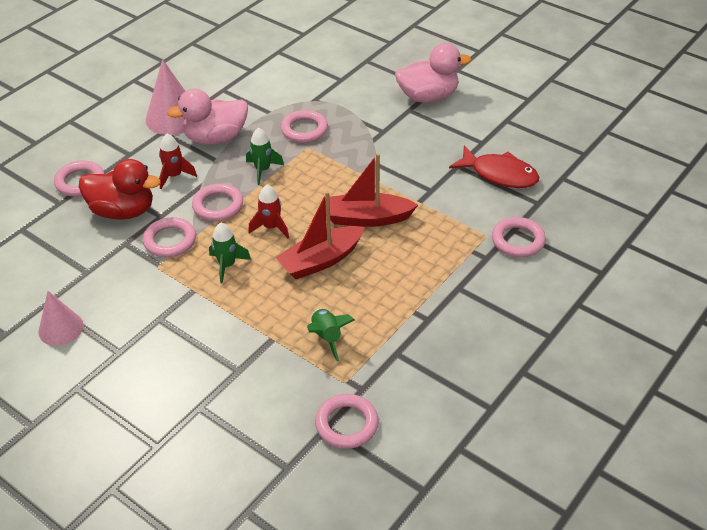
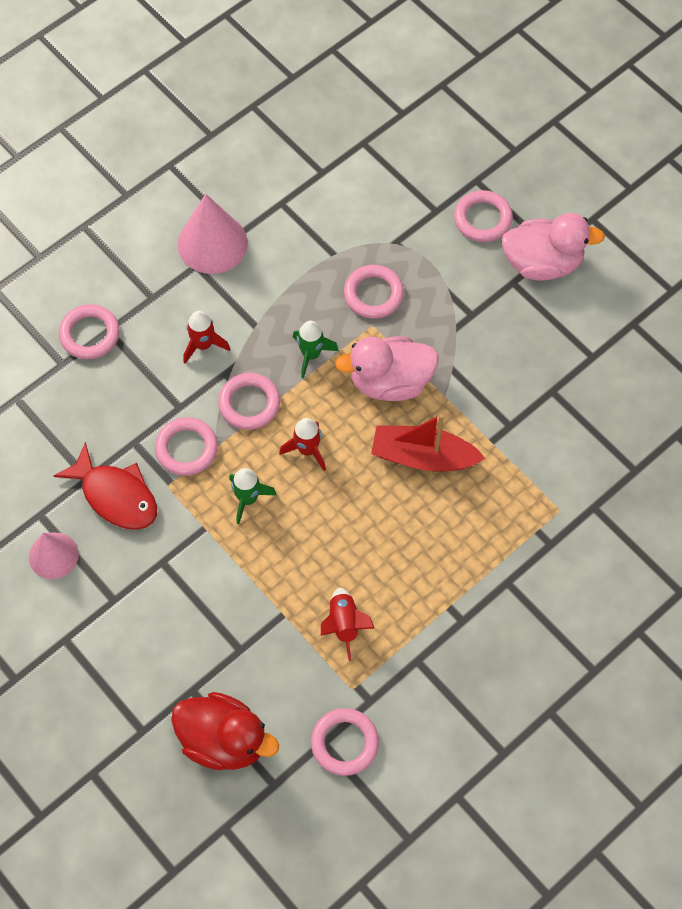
camera: 10 degrees right, 20 degrees up
red duck [79,159,161,220] -> red duck moved to [171,692,279,770]
pink duck [167,89,248,145] -> pink duck moved to [335,336,439,401]
red boat [275,191,365,279] -> none
green rocket [307,309,355,361] -> red rocket [321,587,375,661]
red fish [449,146,539,188] -> red fish moved to [53,442,157,530]
pink ring [492,217,546,257] -> pink ring moved to [454,190,513,242]

